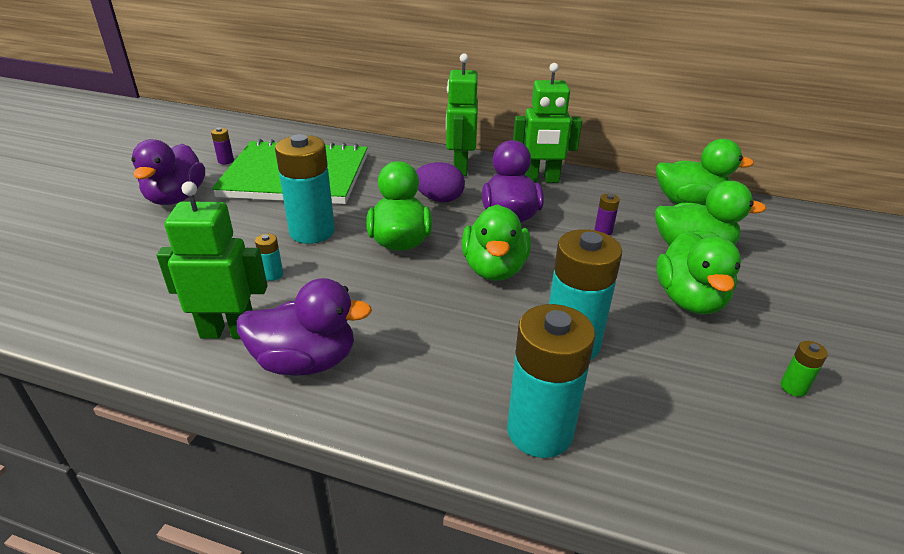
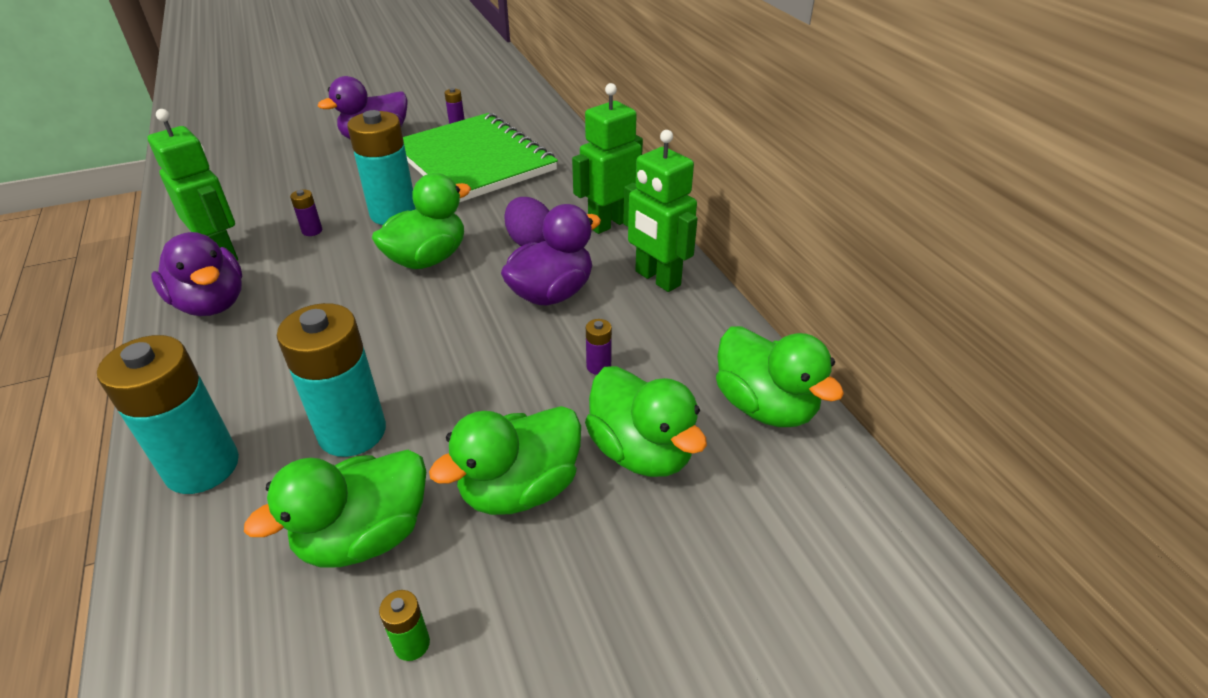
camera: 50 degrees right, 5 degrees up
turquoise battery [255,234,283,281] -> purple battery [290,190,322,236]
green duck [462,204,531,281] -> green duck moved to [244,450,426,568]

